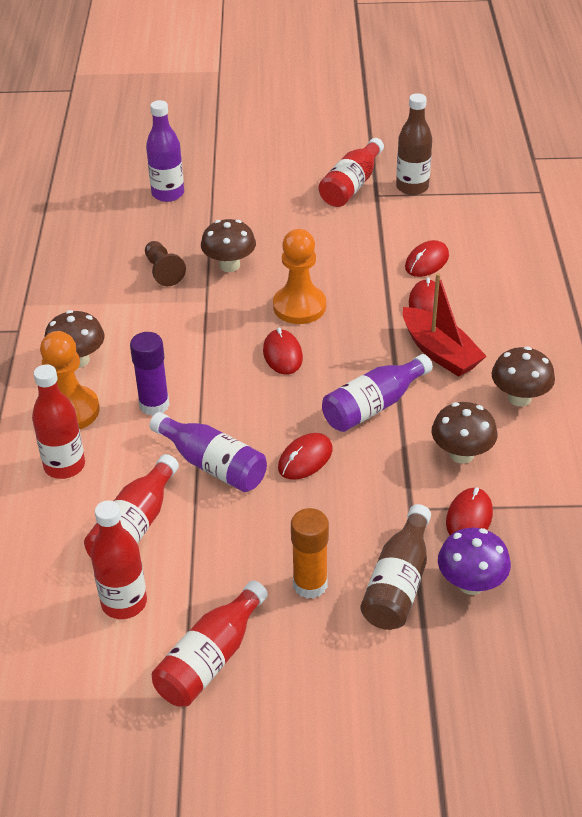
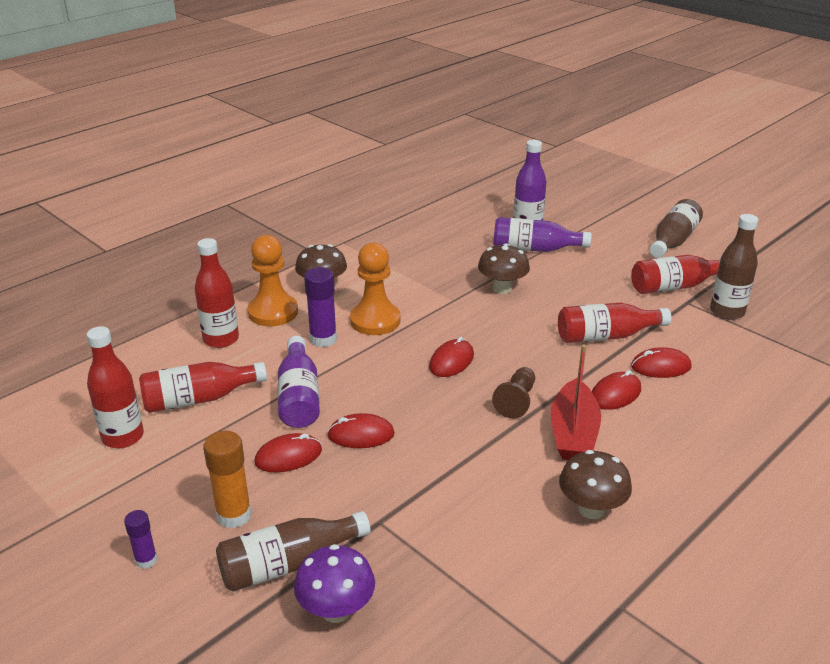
camera: 45 degrees right, 10 degrees down
brown pawn [145,241,186,286] -> brown pawn moved to [492,367,535,418]
red bottle [152,580,268,707] -> red bottle moved to [558,303,671,343]
orange pawn [273,229,326,324] -> orange pawn moved to [350,243,401,335]
purple bottle [322,354,433,432] -> purple bottle moved to [493,217,592,252]
brown mushroom [432,402,497,464] -> none
red mouse [446,488,493,535] -> red mouse moved to [254,433,322,472]
none -> purple glue stick [124,510,157,569]
none -> brown bottle [650,199,703,258]

